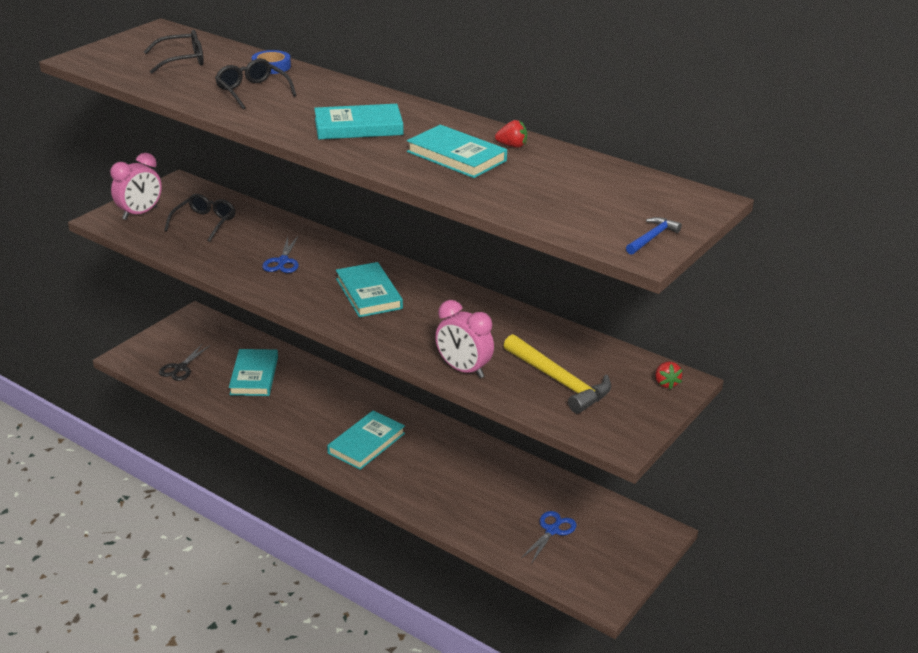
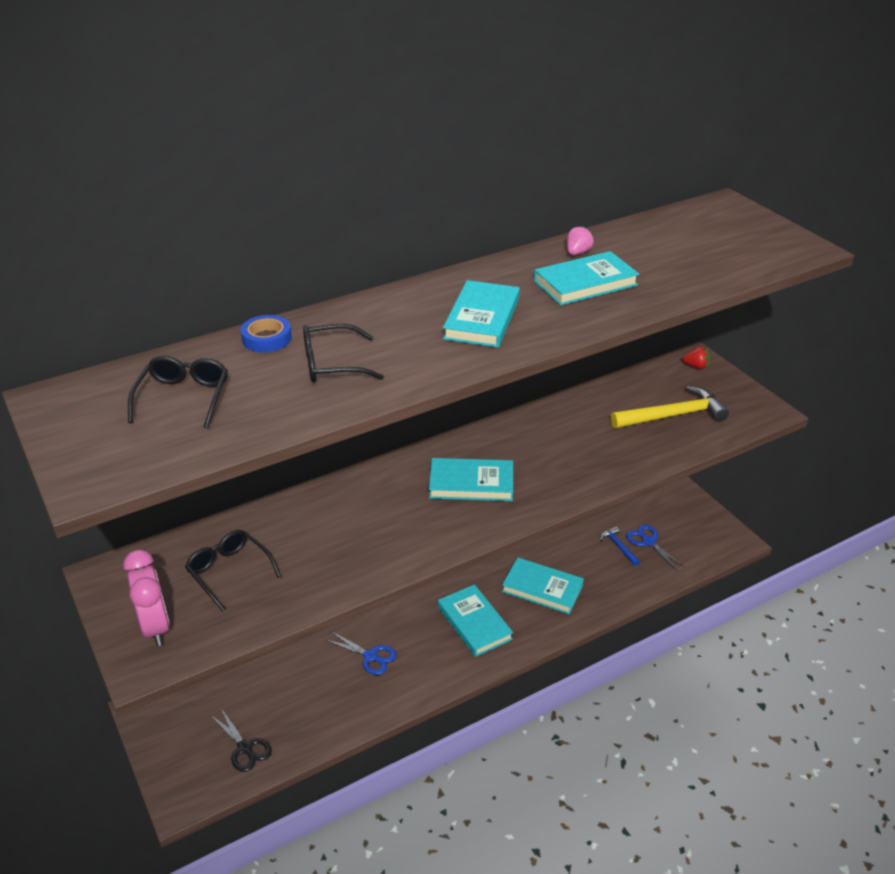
camera: 65 degrees left, 5 degrees up
turquoise book [229,349,278,396] -> turquoise book moved to [502,557,584,614]
blue scissors [262,236,299,273] -> blue scissors moved to [324,631,397,675]
pink clock [435,300,494,378] -> none
red strawberry [495,120,527,148] -> pink strawberry [567,225,594,255]
blue hammer [626,217,682,255] -> blue hammer moved to [600,527,640,566]

